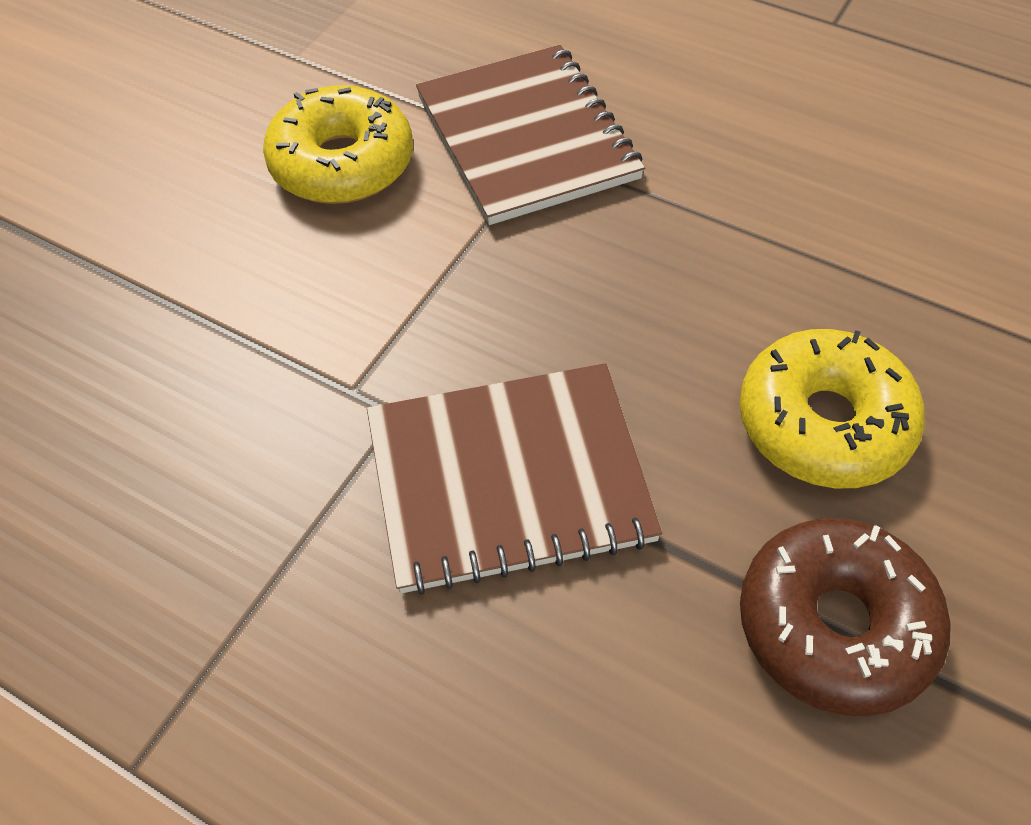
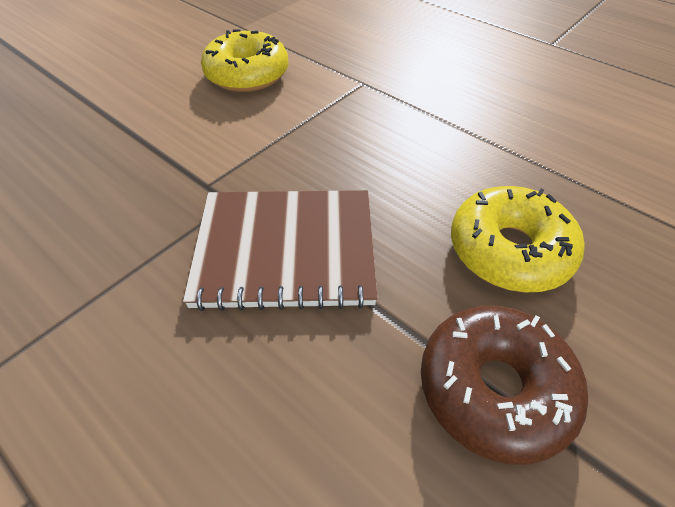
camera: 10 degrees right, 5 degrees down
brown notebook [416,45,645,225] -> none

